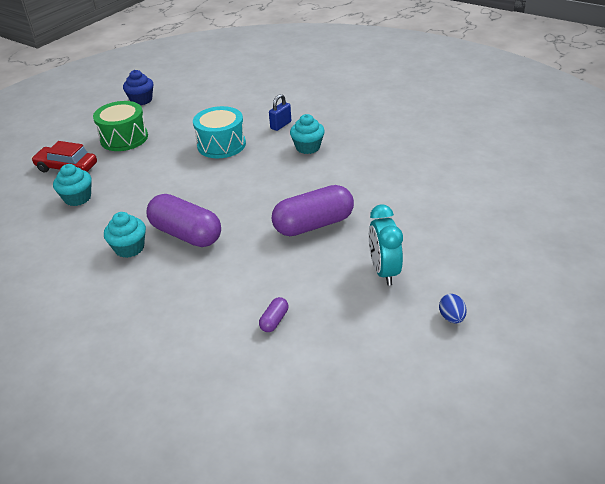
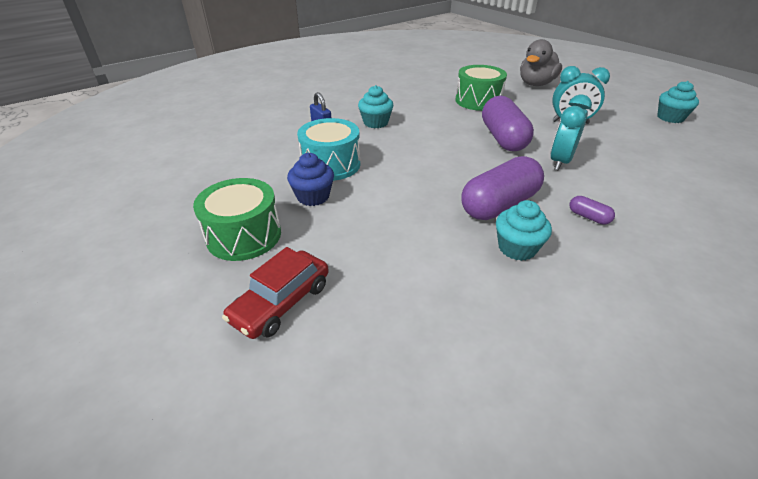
camera: 75 degrees left, 0 degrees up
turquoise cupcake [53,164,92,206] -> turquoise cupcake moved to [657,81,699,123]
blue cupcake [123,70,153,105] -> blue cupcake moved to [287,153,334,206]
purple capsule [259,297,288,332] -> purple capsule moved to [569,196,615,224]
blue egg [439,294,466,323] -> none
none -> green drum [455,65,507,111]
none -> grey duck [520,39,562,86]
none -> turquoise clock [551,94,592,170]

